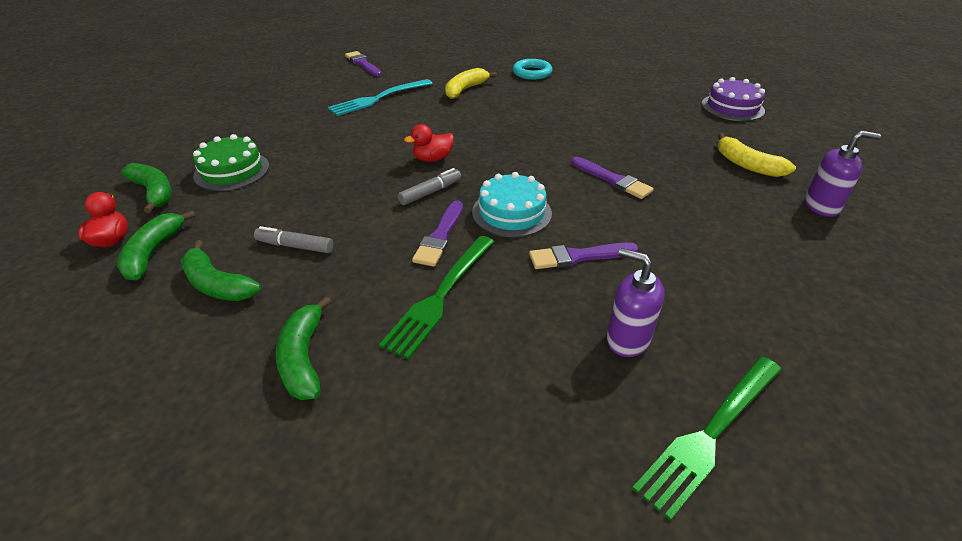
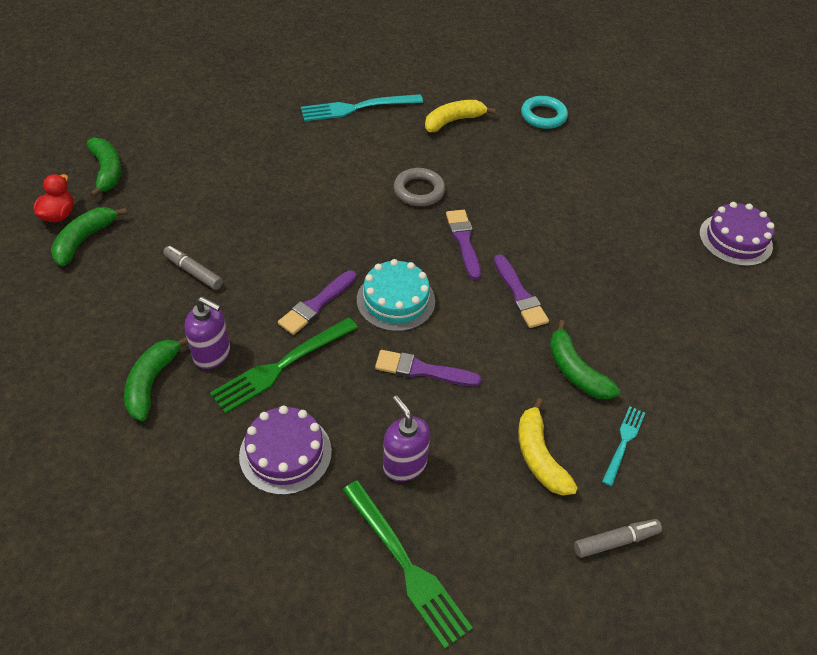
camera: 20 degrees right, 10 degrees up
green banana [181,240,261,301] -> green banana moved to [550,320,620,399]
green cake [193,134,269,191] -> none
purple brush [345,51,382,76] -> purple brush moved to [446,210,481,280]
grey marker [398,168,461,205] -> grey marker moved to [574,519,662,558]
red duck [404,124,454,162] -> none
green fork [632,356,782,521] -> green fork turned 105 degrees counterclockwise [342,480,473,649]
yellow banana [718,133,796,177] -> yellow banana moved to [518,398,578,496]
purple soap dispenser [805,131,881,217] -> purple soap dispenser moved to [184,297,230,369]
none -> purple cake [239,406,332,495]
none -> grey ring [394,168,445,206]
none -> turquoise fork [602,406,645,486]

